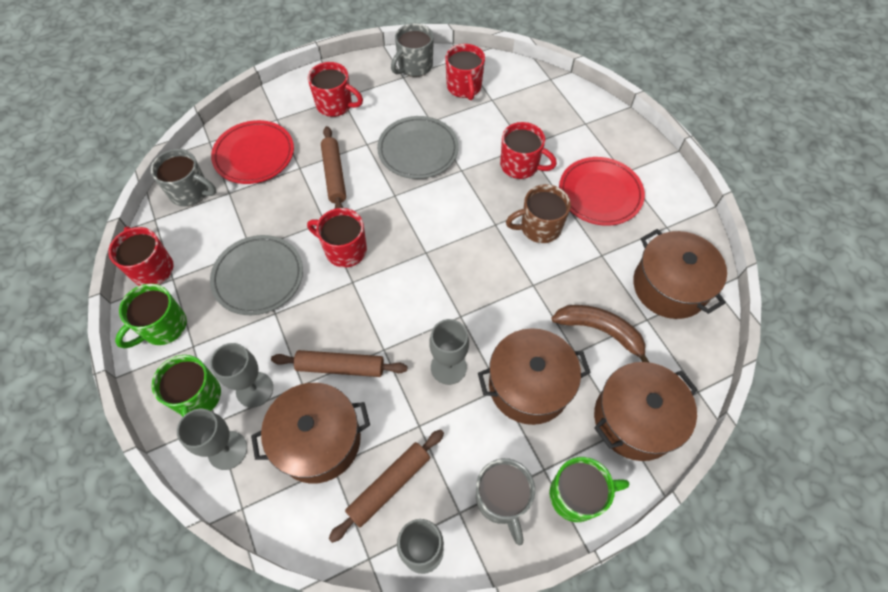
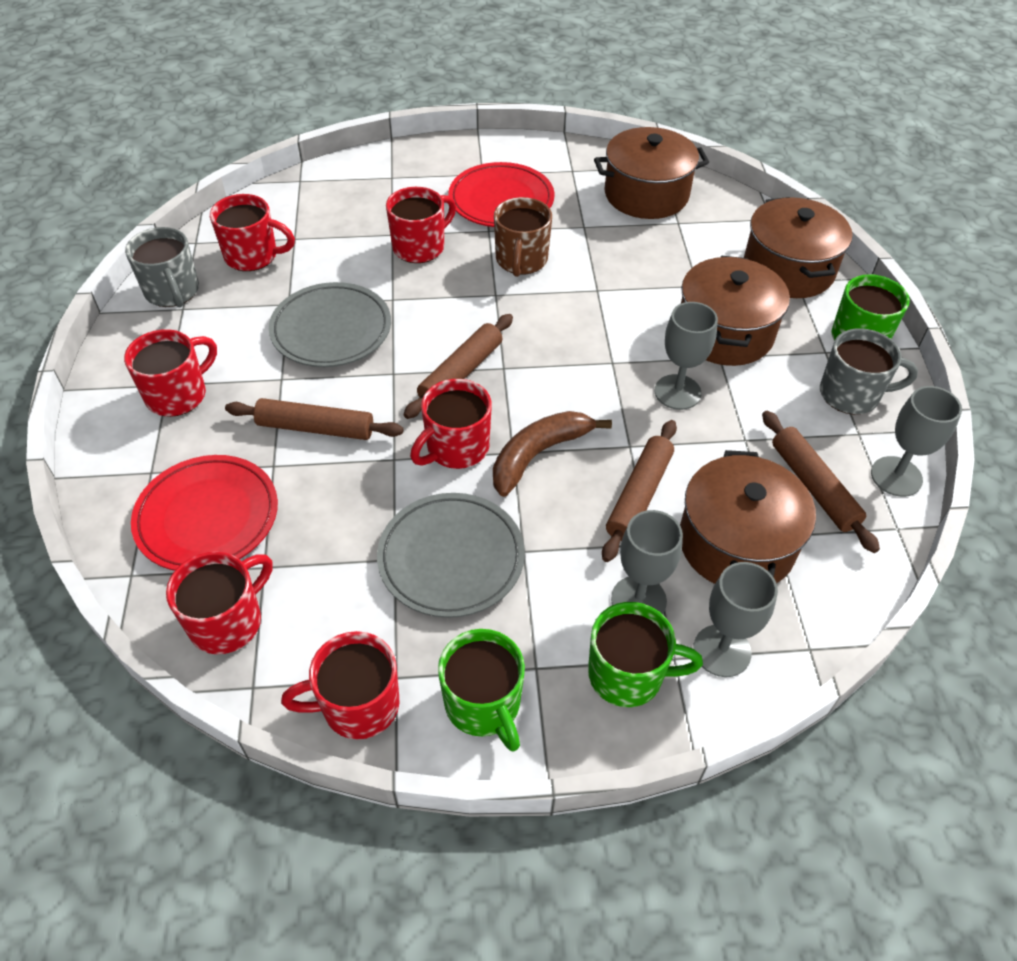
camera: 70 degrees left, 10 degrees down
grey mug [151,149,216,207] -> red mug [166,552,273,654]
brown banana [551,305,650,363] -> brown banana moved to [493,411,612,497]
none -> brown rolling pin [404,314,513,419]

